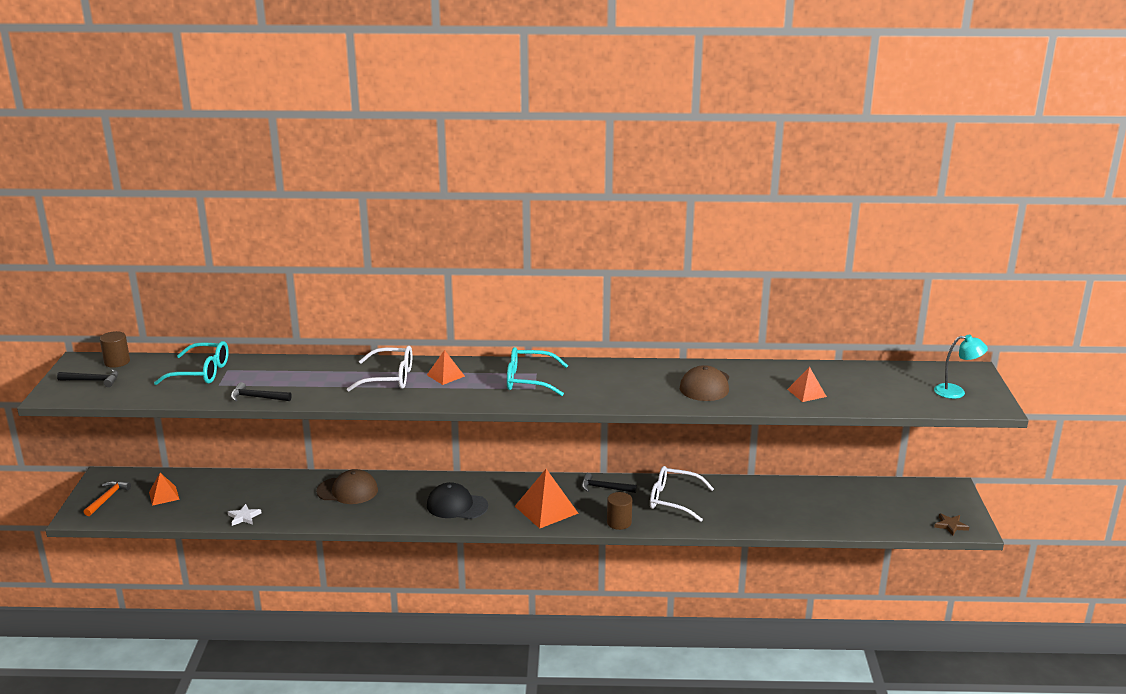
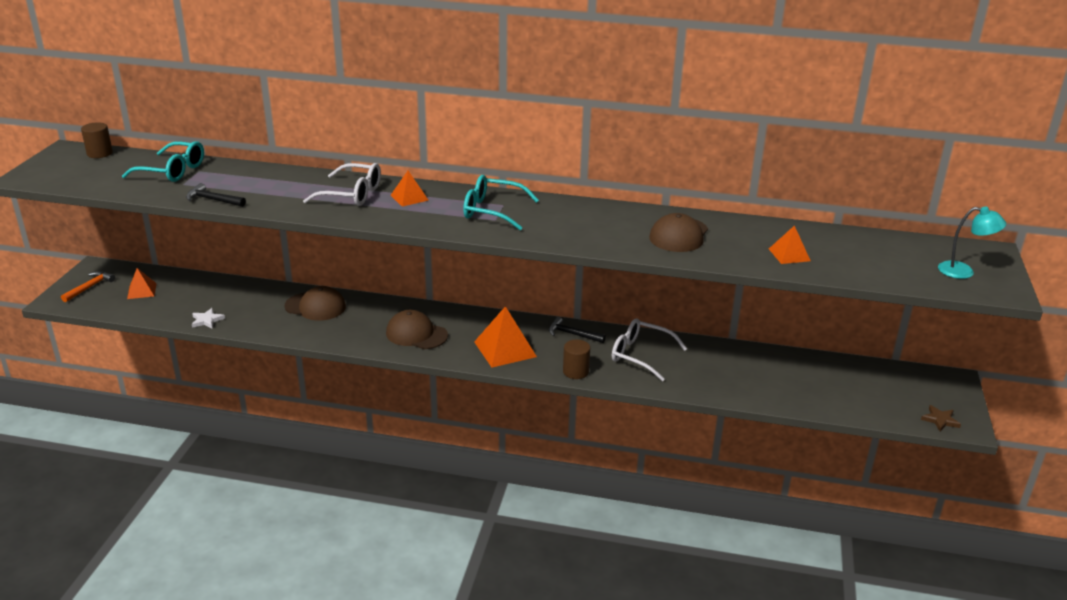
camera: 10 degrees right, 5 degrees up
black hammer [57,369,119,387] -> none
black cap [427,482,488,519] -> brown cap [386,310,448,349]

